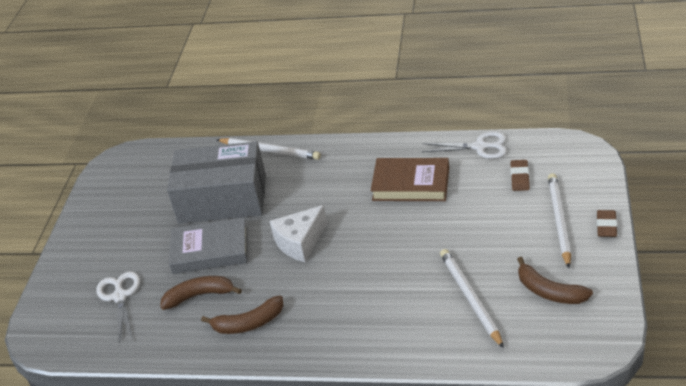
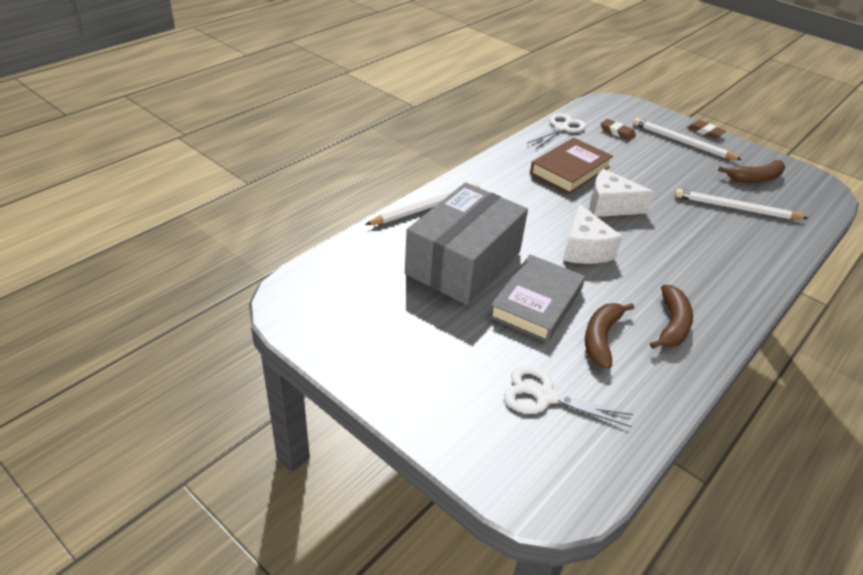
camera: 65 degrees left, 0 degrees up
none -> white cheese [590,169,654,217]

